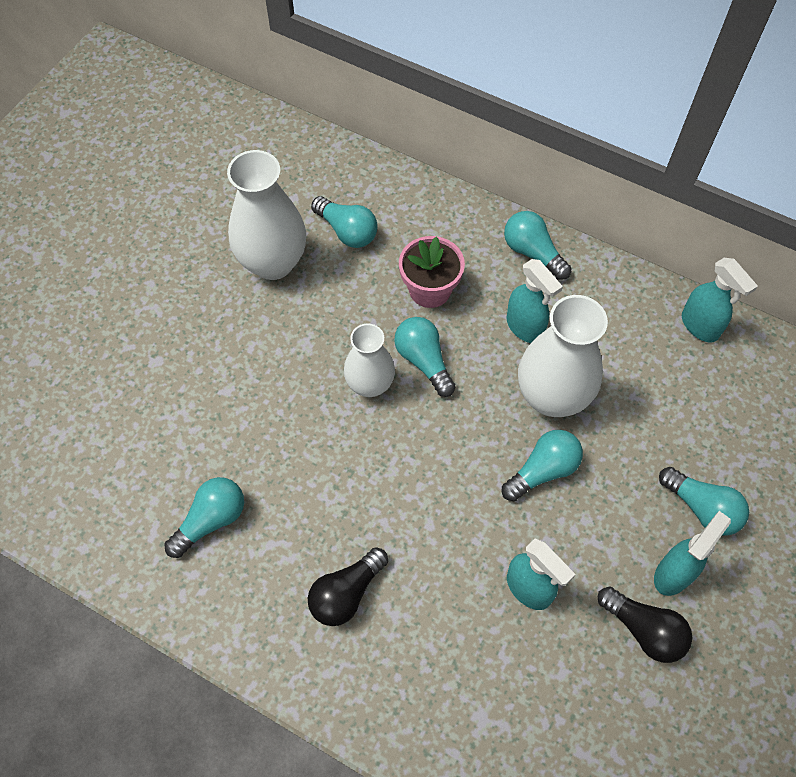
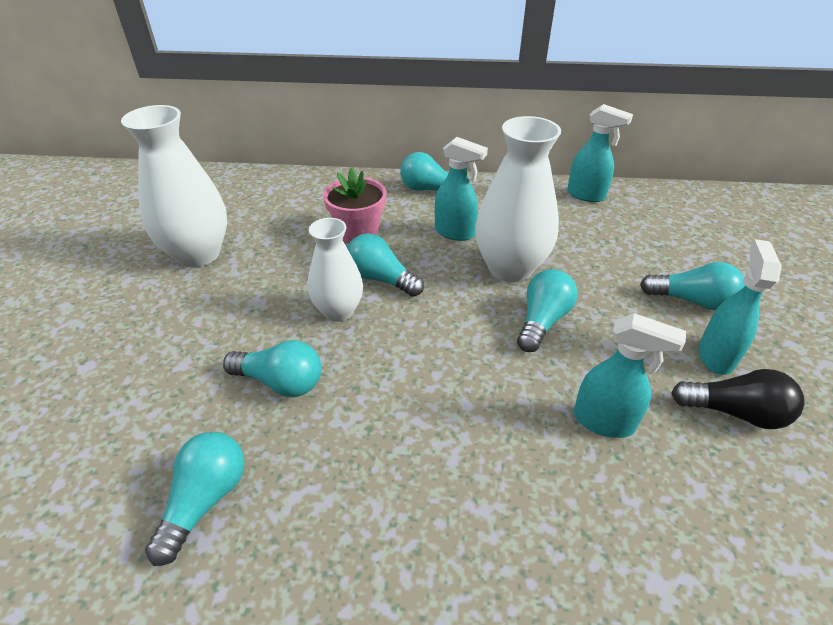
camera: 25 degrees left, 20 degrees down
black light bulb [308,547,388,626] -> none
turquoise light bulb [311,196,378,248] -> turquoise light bulb moved to [223,340,322,397]

